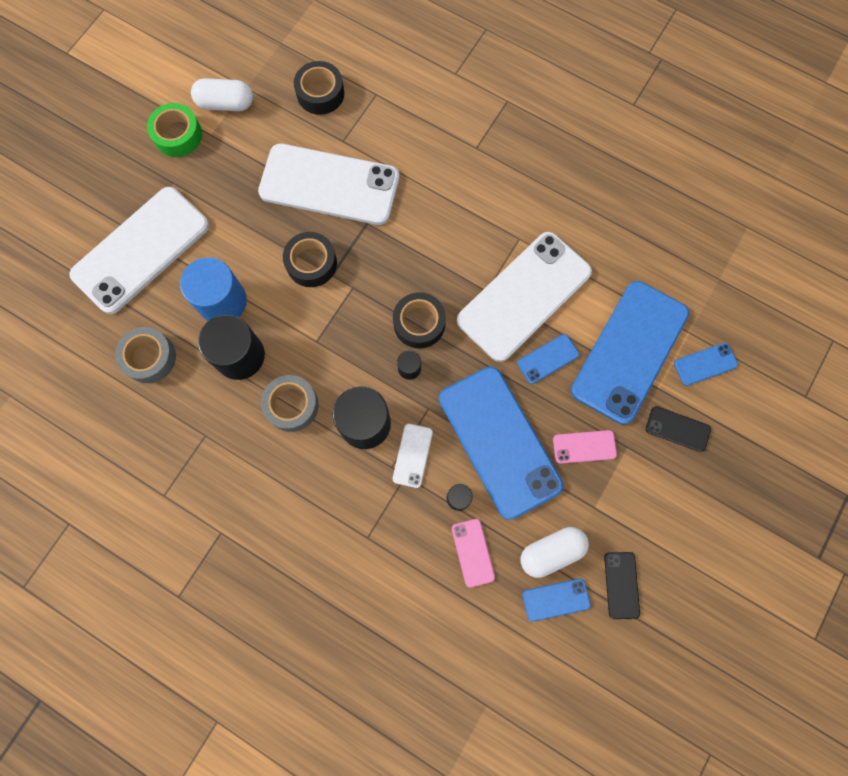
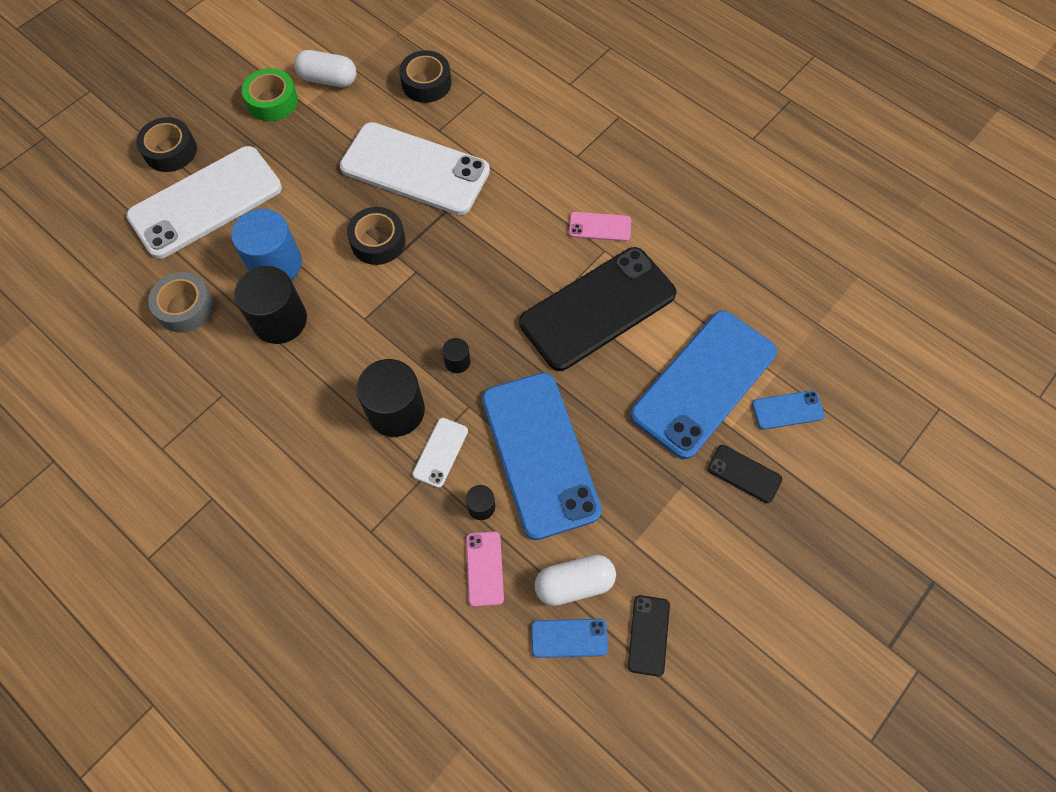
camera: 10 degrees right, 10 degrees down
grey tape [261,375,319,432] -> none
black tape [393,292,446,349] -> black tape moved to [136,117,197,172]
white phone [457,232,592,362] -> black phone [519,247,676,371]
blue phone [517,334,579,384] -> none
pink phone [553,430,617,464] -> pink phone moved to [569,212,631,241]

